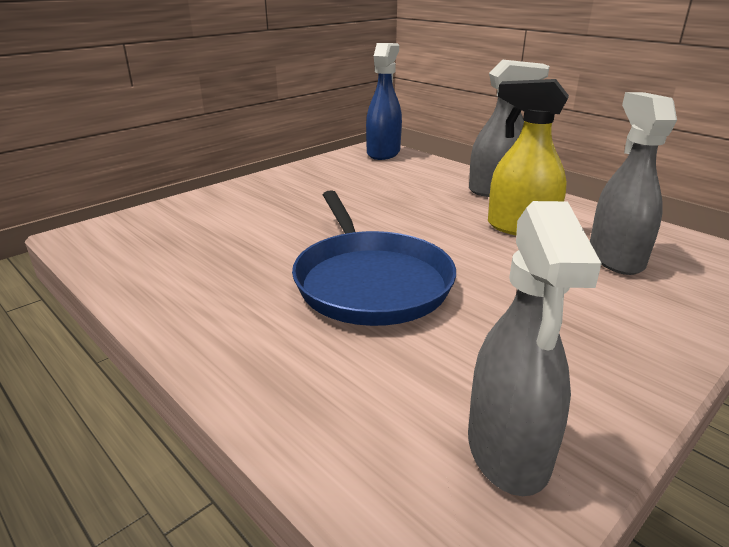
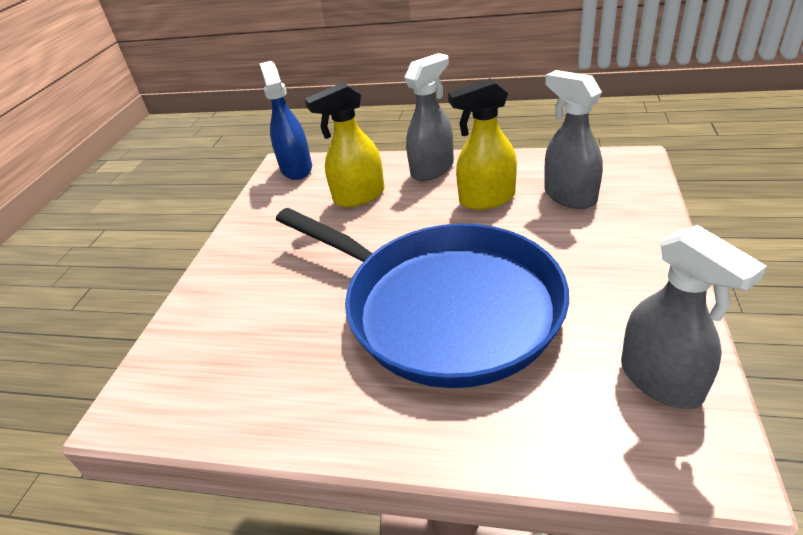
camera: 30 degrees left, 10 degrees up
blue pan [292,190,456,326] -> blue pan [276,208,569,388], size x1.53
none -> yellow spray bottle [305,82,385,207]

